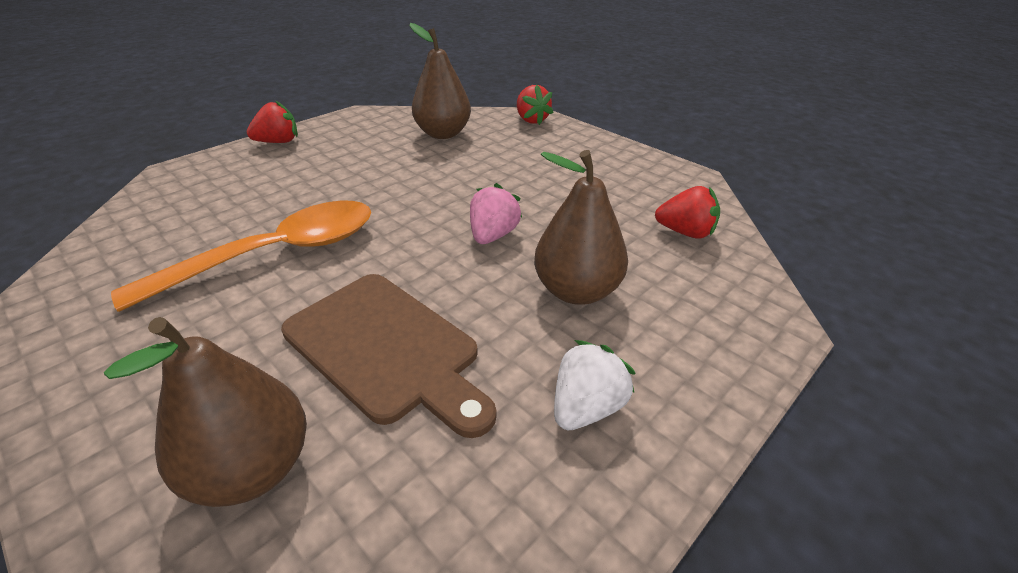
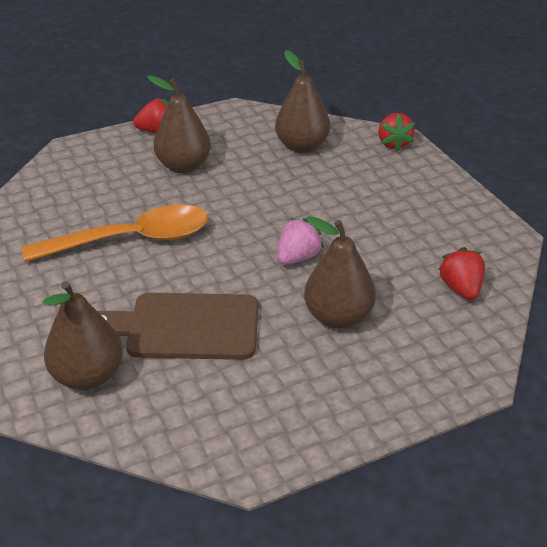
camera: 20 degrees right, 0 degrees up
brown cutting board [281,274,497,438] -> brown cutting board turned 120 degrees clockwise [98,293,258,360]
white strawberry [554,340,636,430] -> none
red strawberry [655,186,720,239] -> red strawberry turned 135 degrees counterclockwise [438,247,485,300]
none -> brown pear [147,75,211,173]

